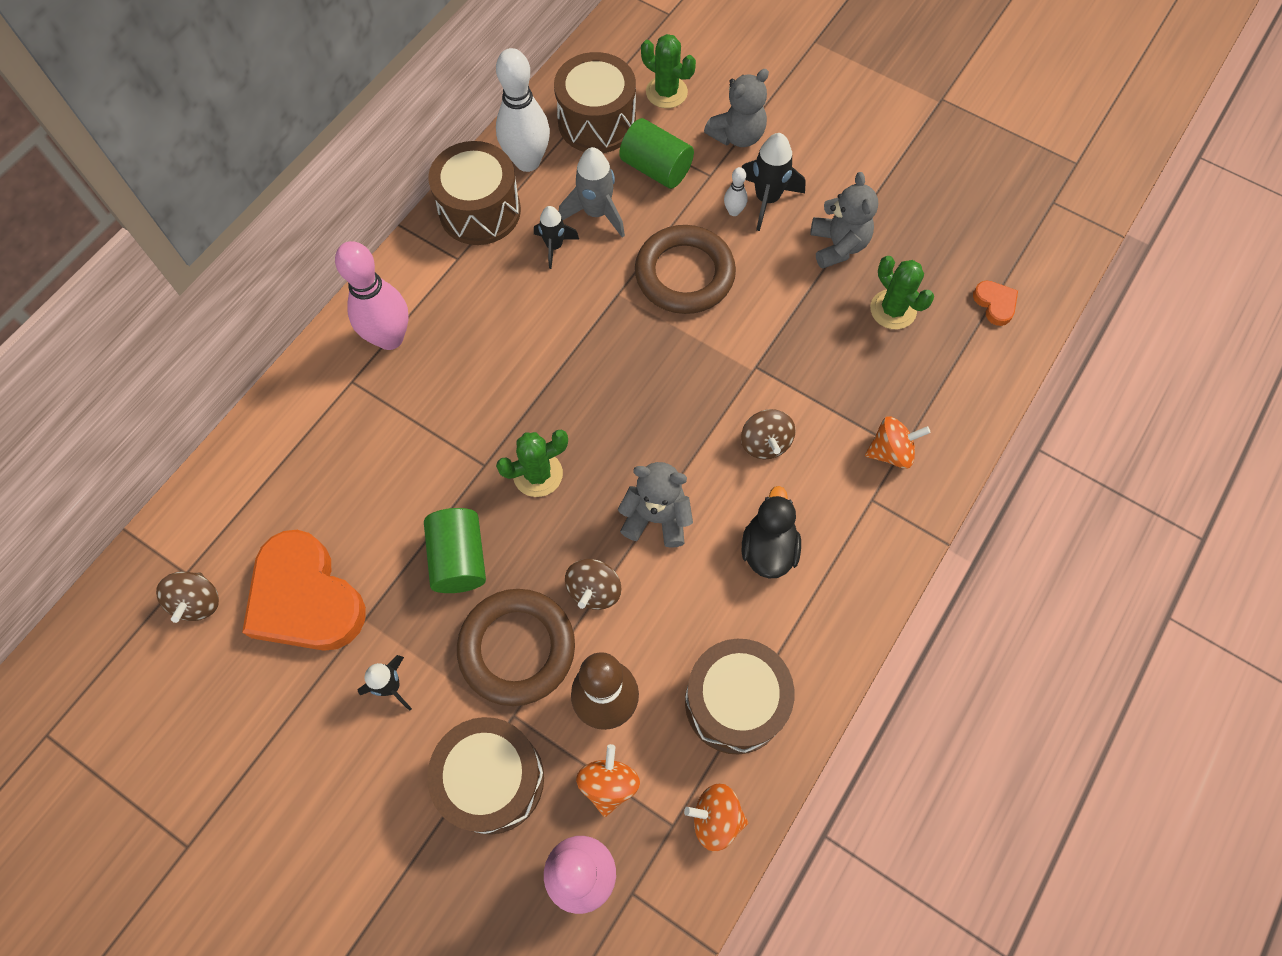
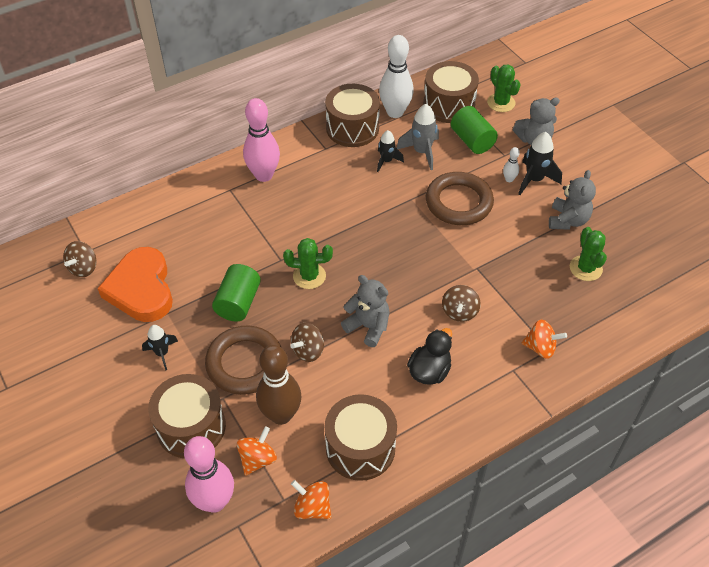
camera: 25 degrees right, 15 degrees down
orange heart [973,280,1018,326] -> none

